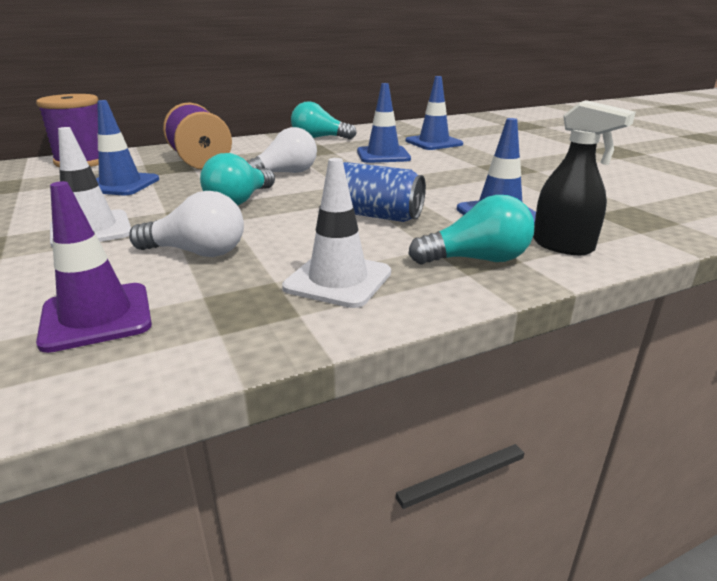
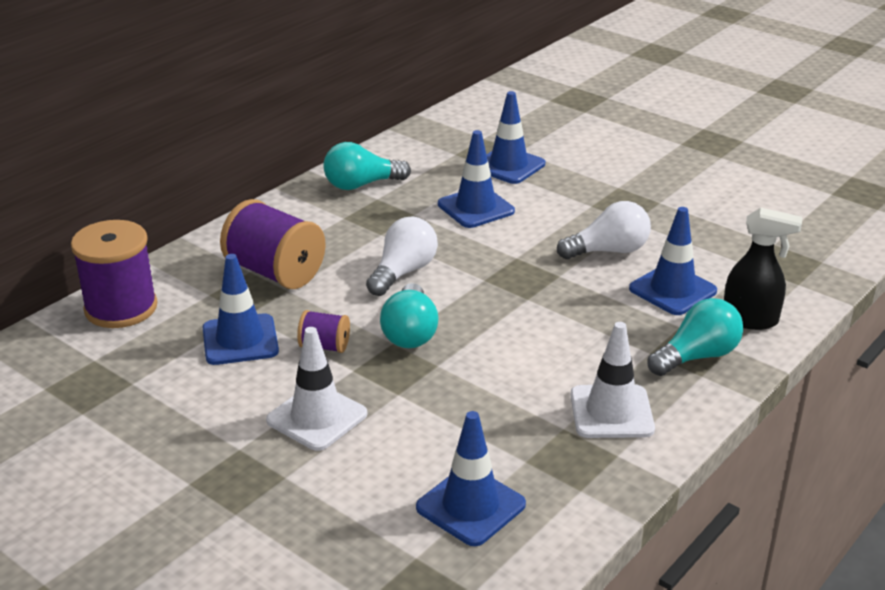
camera: 25 degrees left, 5 degrees up
purple traffic cone [36,181,152,353] -> blue traffic cone [416,411,526,546]
white light bulb [129,191,244,257] -> white light bulb moved to [557,201,651,259]
blue can [343,162,426,222] -> none
none -> purple spool [297,310,350,353]

